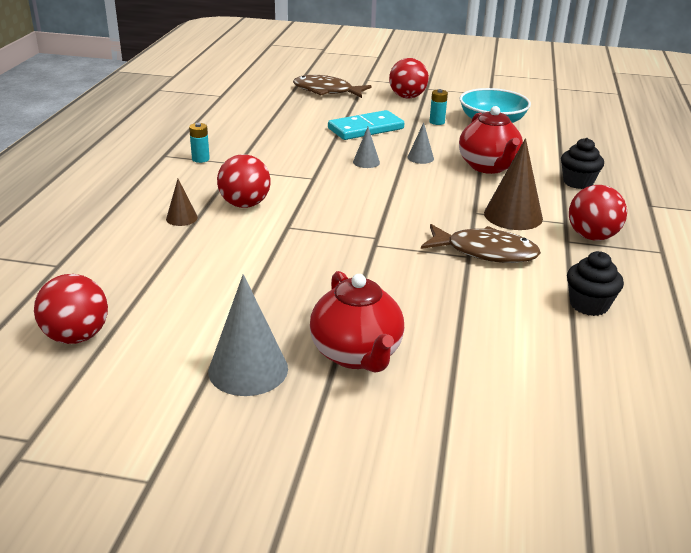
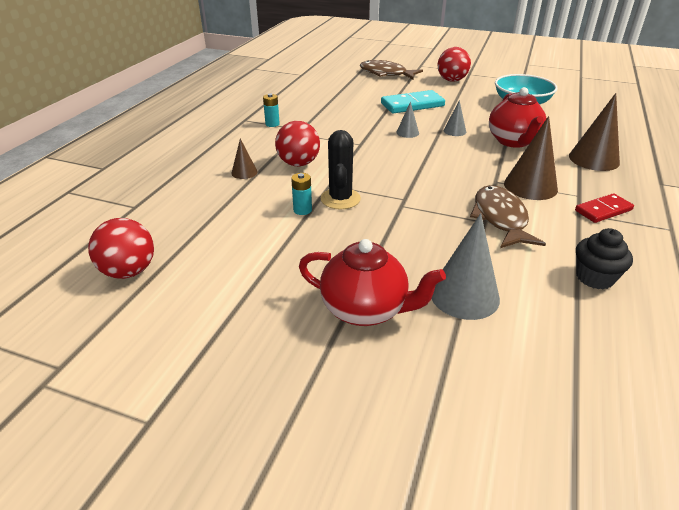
camera: 10 degrees right, 5 degrees up
grey cone [208,274,288,396] -> grey cone moved to [431,213,500,320]
red teapot [310,271,404,373] -> red teapot turned 60 degrees counterclockwise [299,239,446,326]
brown fish [421,224,541,263] -> brown fish turned 120 degrees counterclockwise [470,185,546,248]
turquoise battery [429,89,448,125] -> turquoise battery moved to [291,173,312,215]
black cupcake [561,138,604,189] -> brown cone [569,93,620,171]
red ball [569,185,627,241] -> red domino [575,193,634,223]
none -> black cactus [321,130,361,209]

